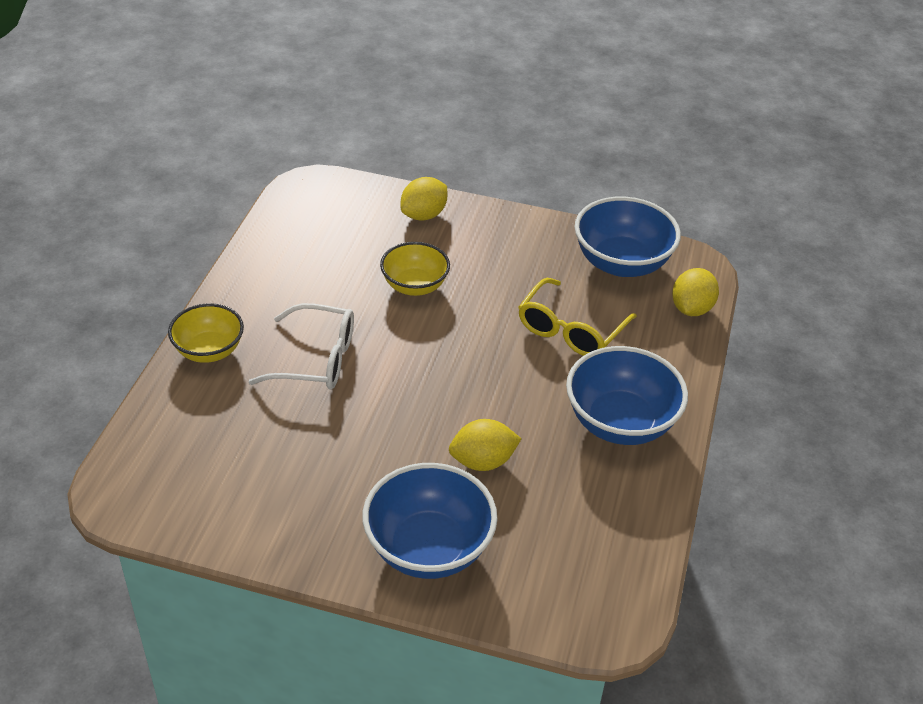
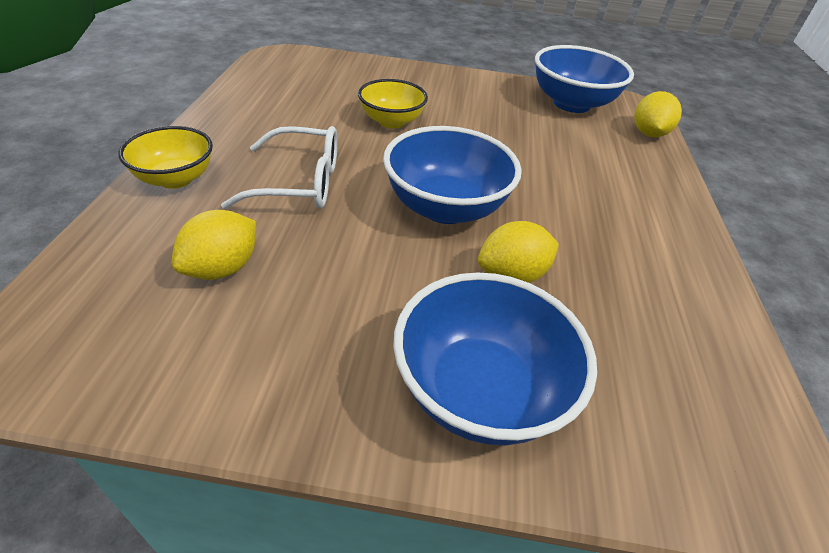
camera: 10 degrees left, 0 degrees up
yellow lemon [401,177,447,221] -> yellow lemon moved to [172,210,256,280]
yellow glasses [518,278,637,356] -> none
blue bowl [566,346,688,445] -> blue bowl moved to [383,126,522,224]

